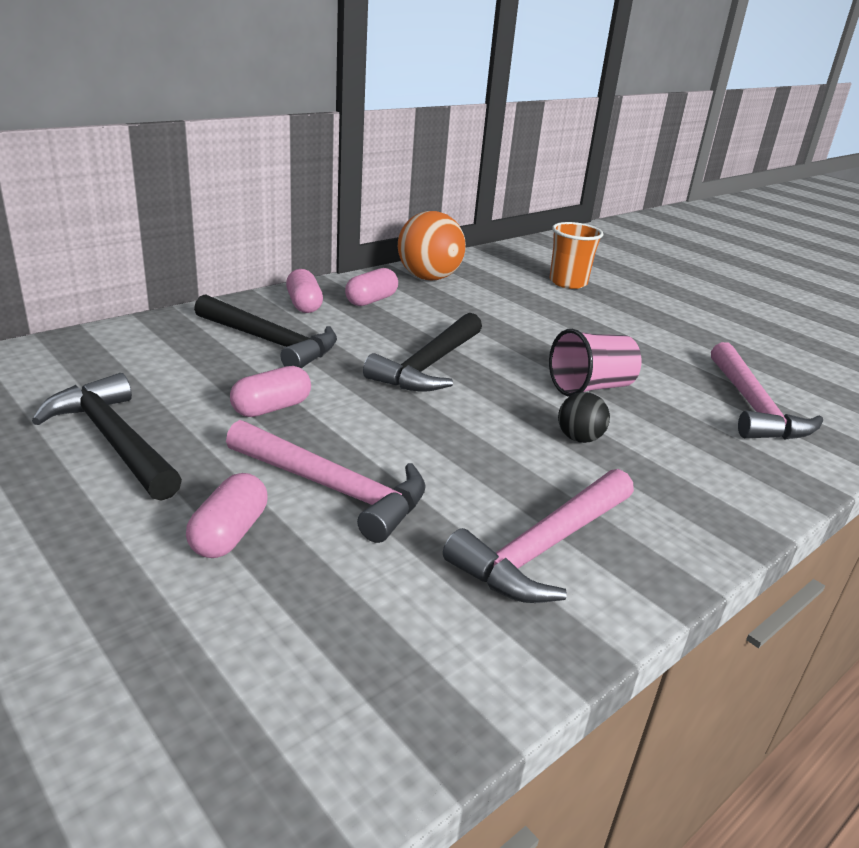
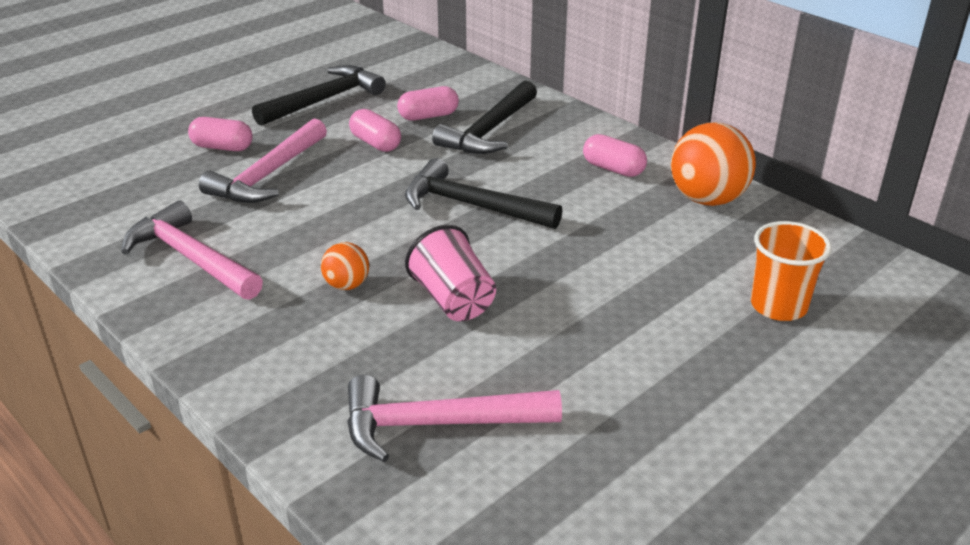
camera: 90 degrees right, 5 degrees up
pink capsule [286,269,323,313] -> pink capsule moved to [397,86,459,121]
black ball [558,392,610,443] -> orange ball [321,242,369,290]

